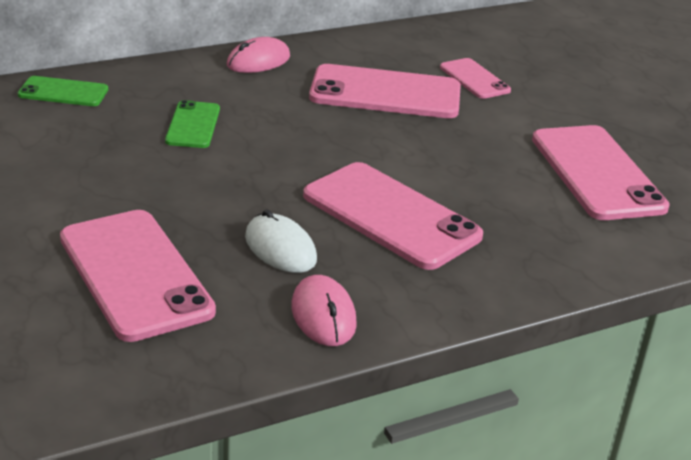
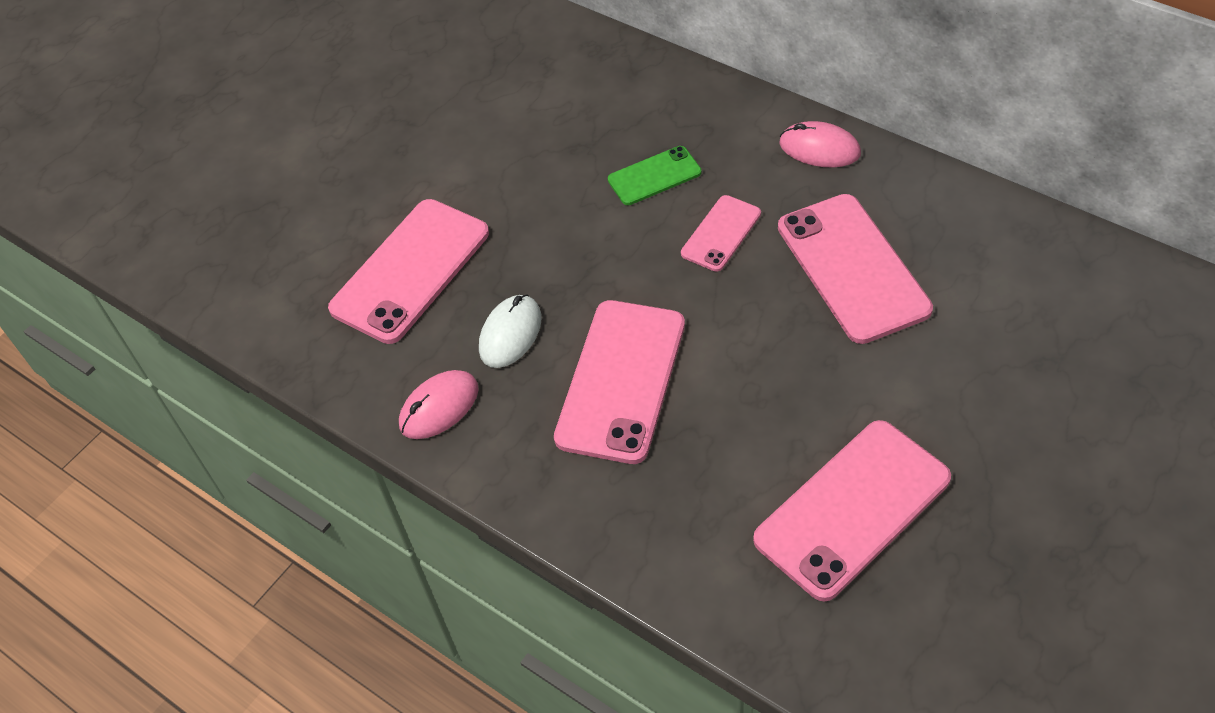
camera: 70 degrees right, 20 degrees up
green phone [18,76,108,106] -> none
pink phone [440,58,511,99] -> pink phone moved to [681,195,761,272]

